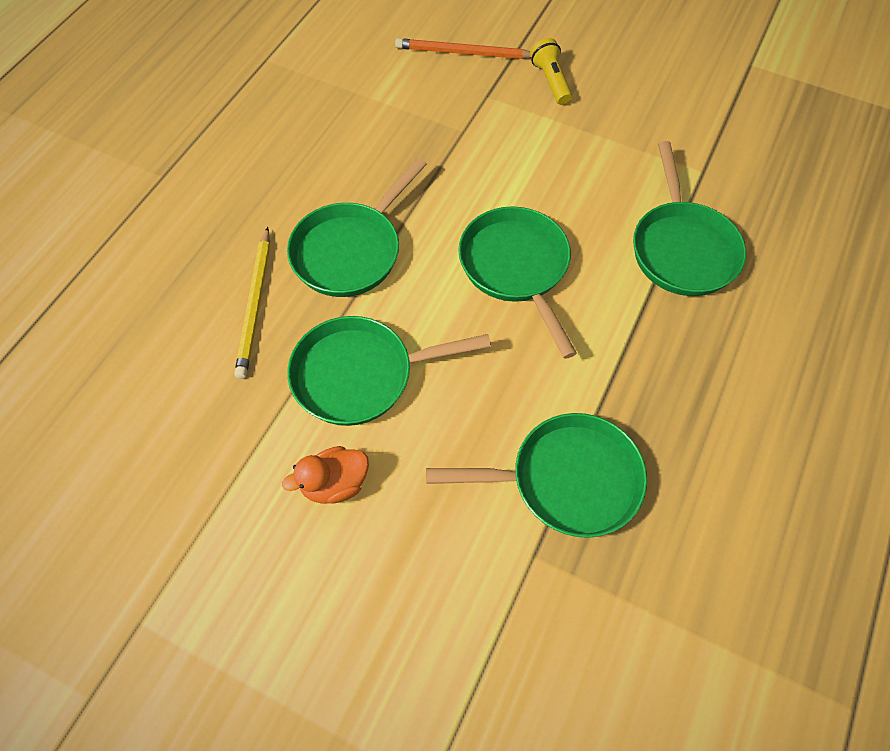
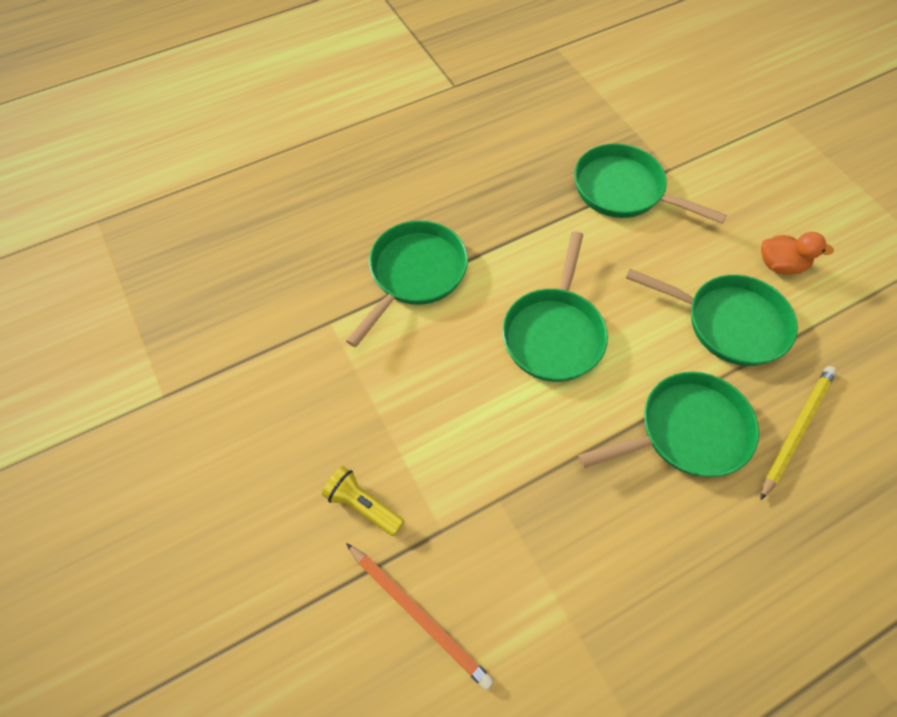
camera: 145 degrees left, 0 degrees up
yellow flashlight [530,38,572,105] -> yellow flashlight turned 105 degrees clockwise [322,466,404,536]

